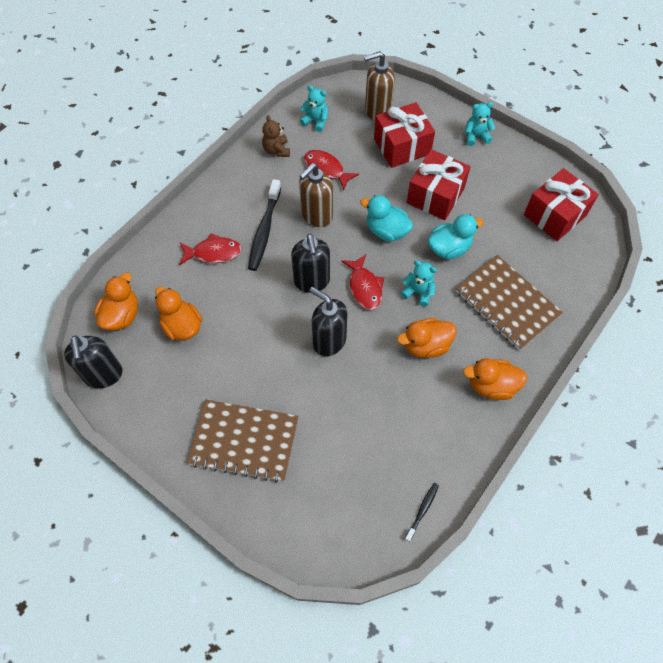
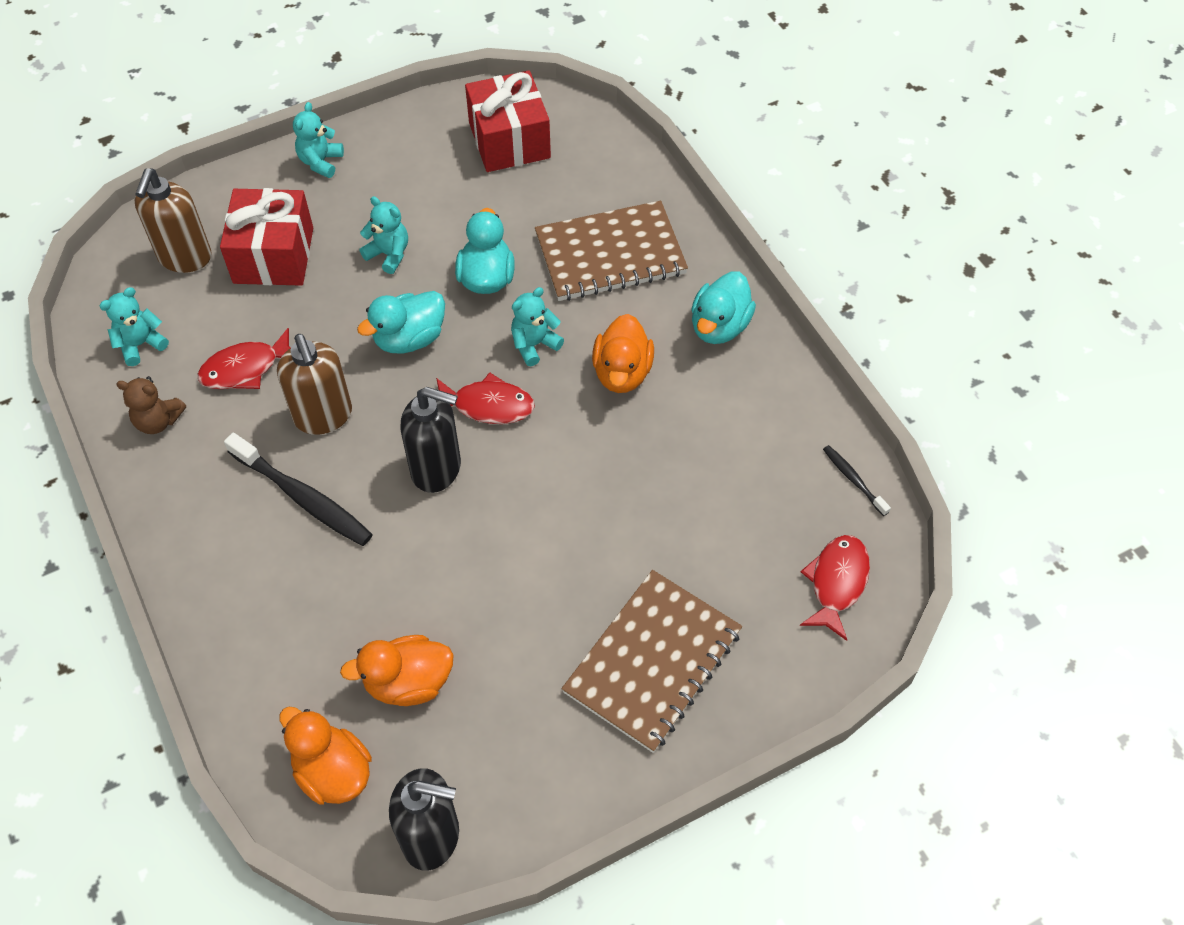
camera: 65 degrees left, 5 degrees down
red fish [179,233,242,265] -> red fish moved to [800,535,870,641]
black soap dispenser [310,287,347,356] -> none
red gift [407,149,471,220] -> turquoise teddy bear [359,196,408,274]
orange duck [463,358,527,400] -> turquoise duck [691,271,756,344]

